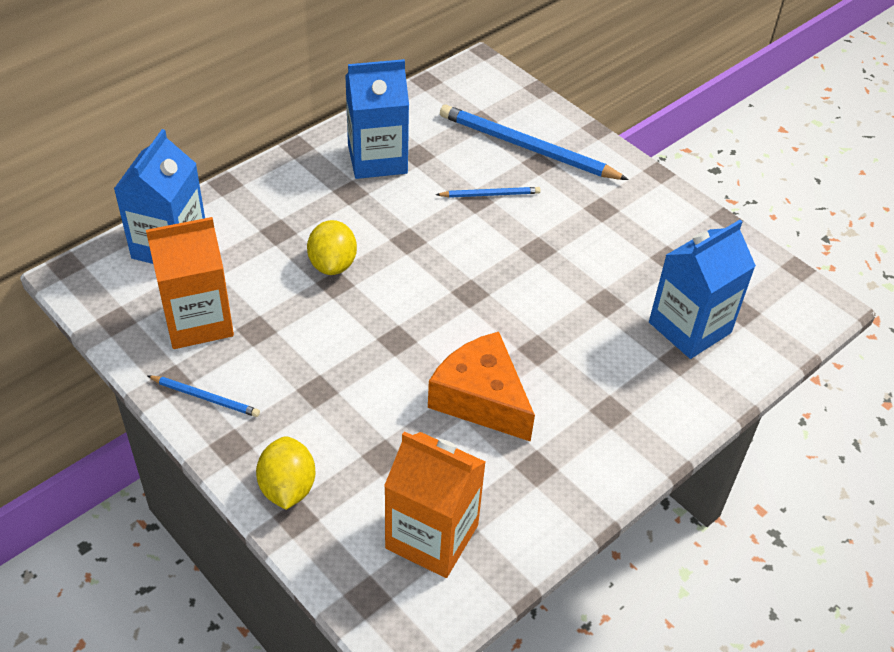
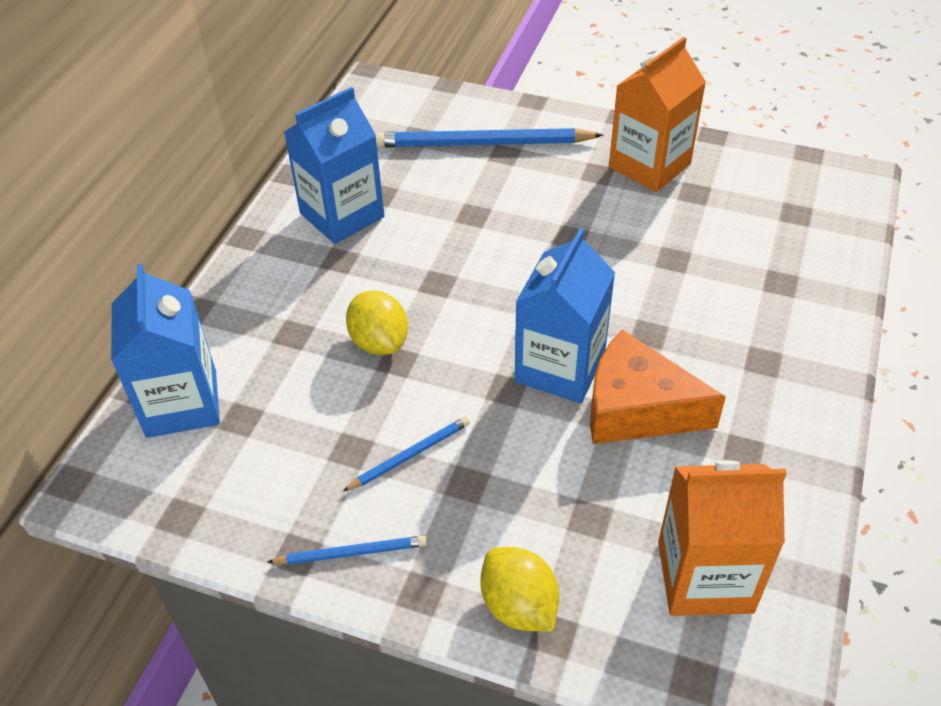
camera: 25 degrees left, 0 degrees up
orange carton [146,217,234,349] -> orange carton moved to [609,37,706,192]
blue pencil [436,187,541,198] -> blue pencil moved to [343,417,470,491]
blue carton [649,220,756,359] -> blue carton moved to [515,228,615,403]

